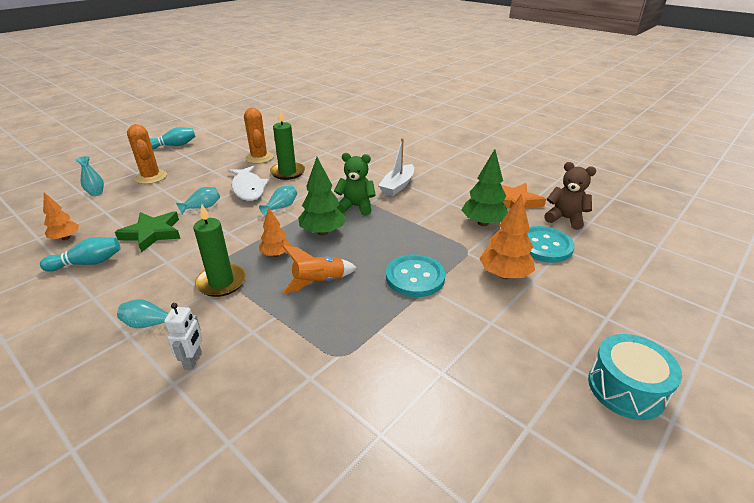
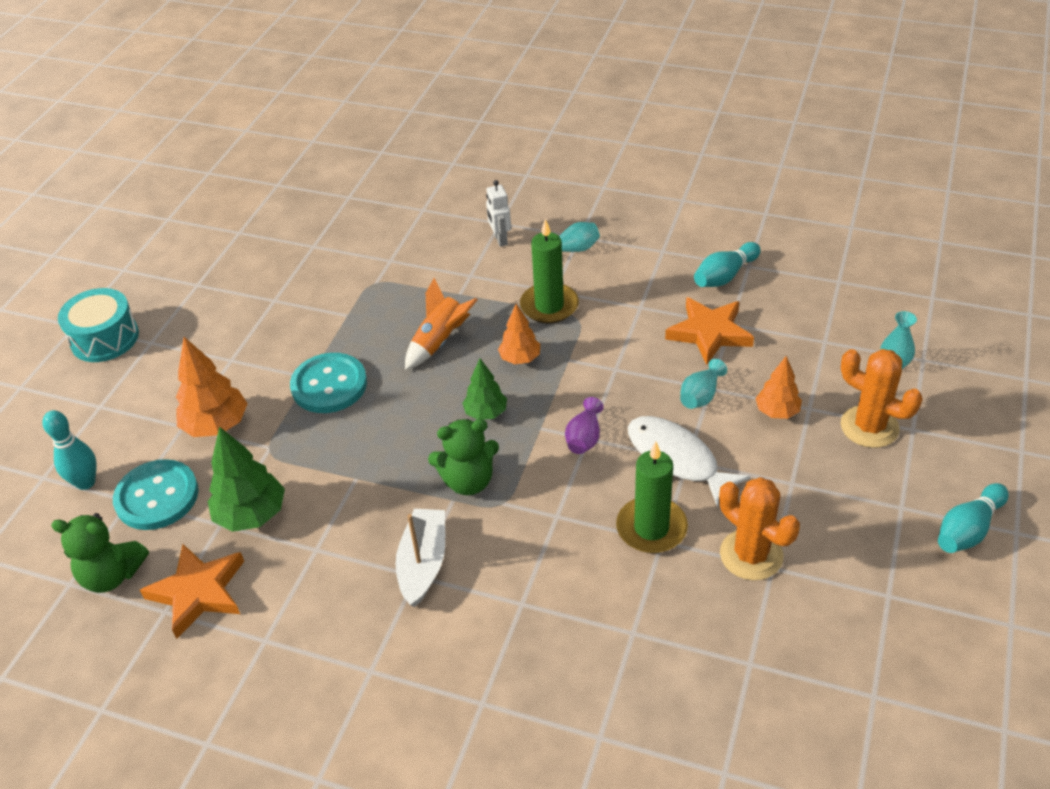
camera: 160 degrees right, 10 degrees up
orange tree [43,192,79,240] -> orange tree moved to [755,356,802,419]
green star [115,211,181,253] -> orange star [665,297,754,365]
turquoise vase [259,186,297,216] -> purple vase [565,397,604,454]
green tree [298,157,346,235] -> green tree [462,359,507,420], size x0.63
brown teddy bear [544,162,596,230] -> green teddy bear [51,513,149,593]
none -> turquoise bowling pin [42,410,97,490]

